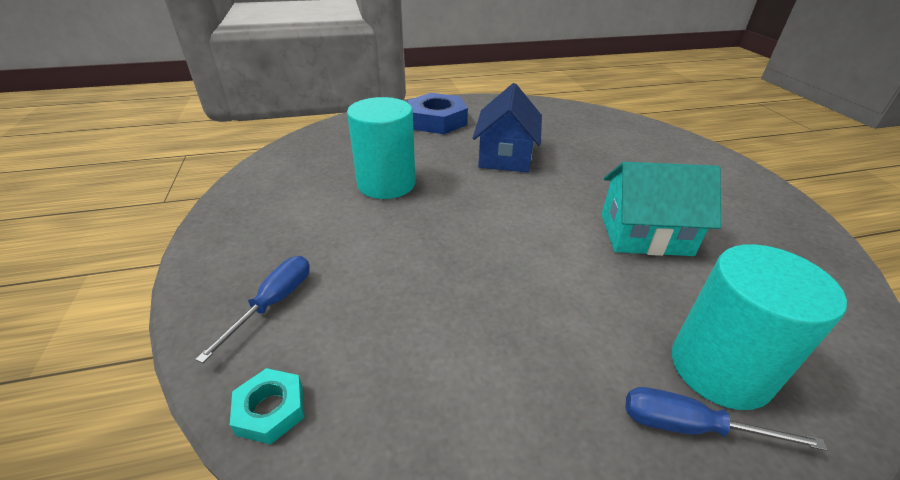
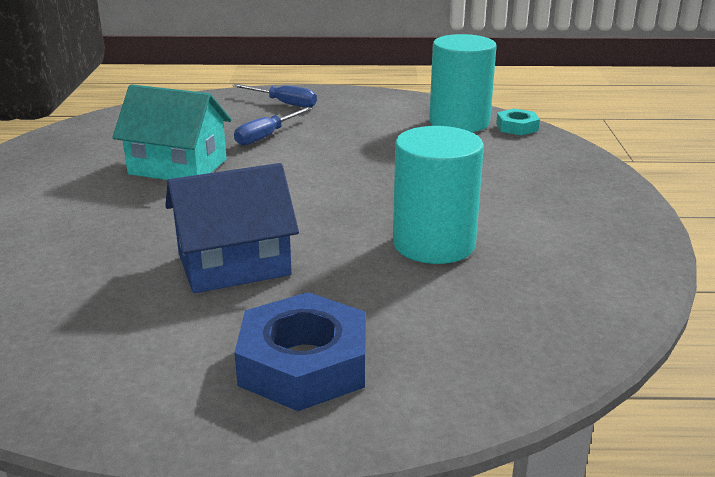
camera: 165 degrees left, 10 degrees down
blue screwdriver [195,256,310,363] -> blue screwdriver moved to [234,107,312,146]
blue house [473,83,542,173] -> blue house turned 45 degrees clockwise [165,163,299,293]
turquoise cylinder [672,244,847,410] -> turquoise cylinder moved to [429,34,497,132]

